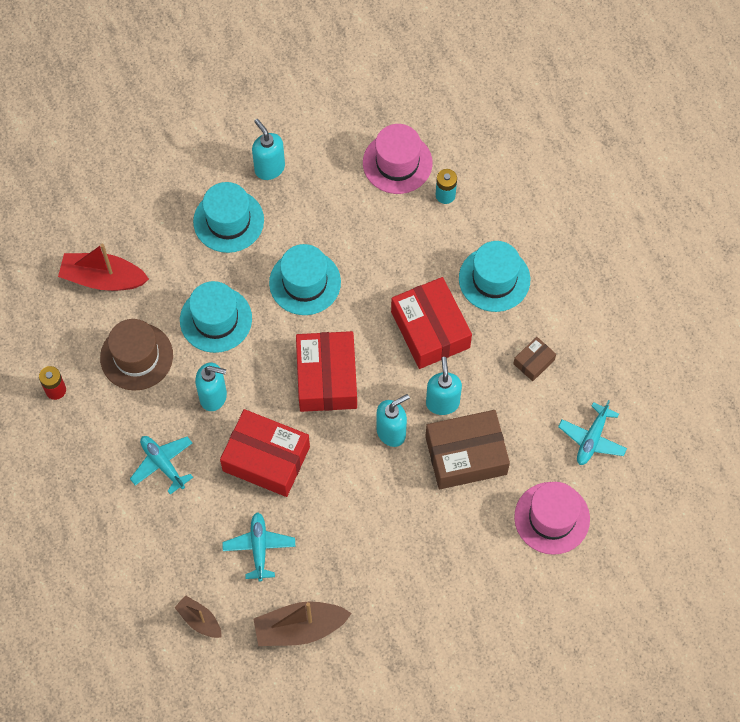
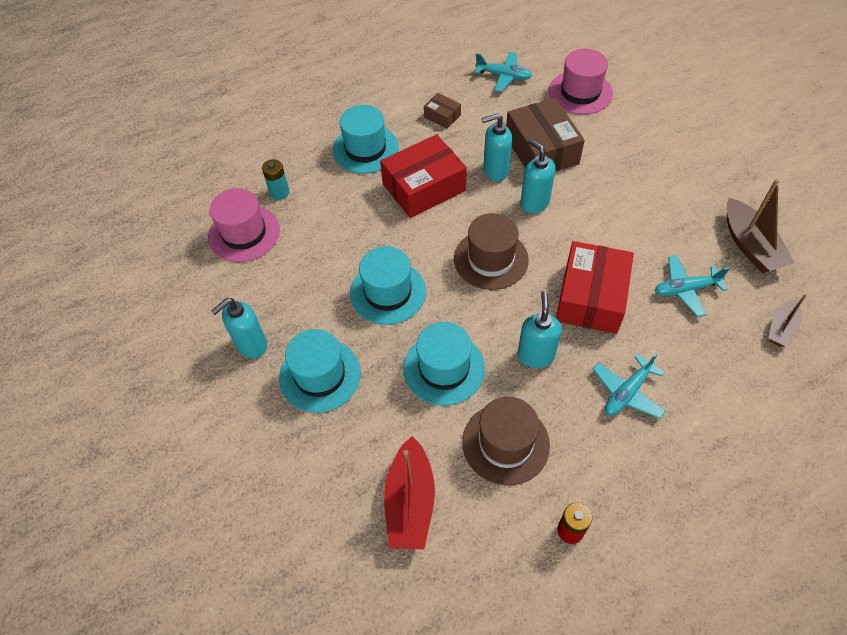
camera: 95 degrees left, 10 degrees down
red box [296,331,357,412] -> brown hat [454,213,529,290]

